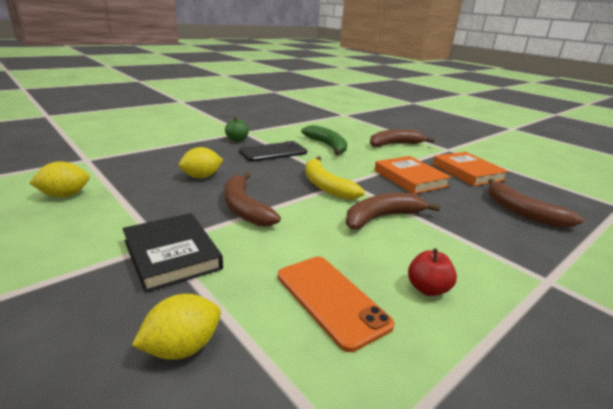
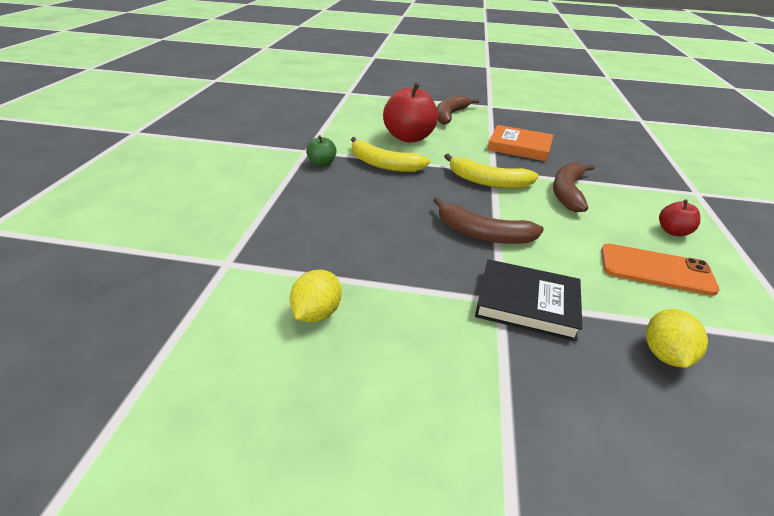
camera: 40 degrees left, 10 degrees up
yellow lemon [179,147,223,178] -> none
black phone [239,141,307,162] -> yellow banana [351,137,430,172]
green banana [301,125,347,155] -> red apple [383,82,438,143]
orange book [433,152,509,186] -> none
brown banana [488,178,584,228] -> none

